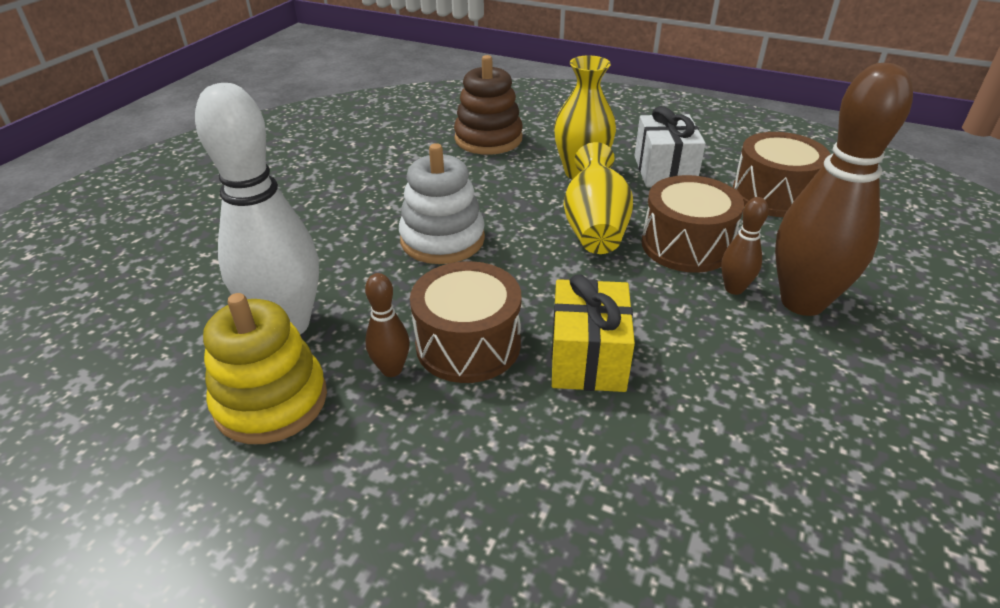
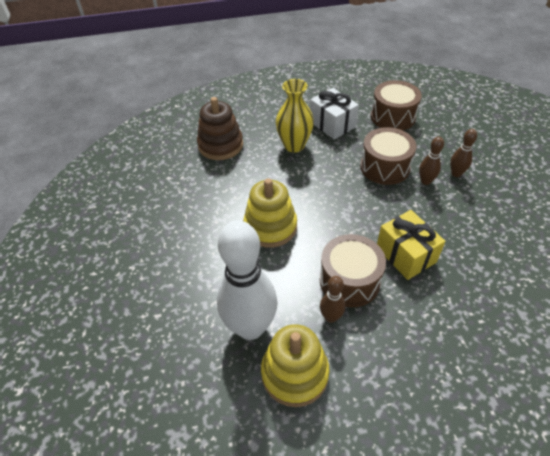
camera: 35 degrees left, 10 degrees up
white stacking toy [399,143,485,264] -> yellow stacking toy [243,178,297,248]
yellow vase [564,142,633,254] -> none
brown bowling pin [775,63,913,316] -> brown bowling pin [450,129,477,177], size x0.45

